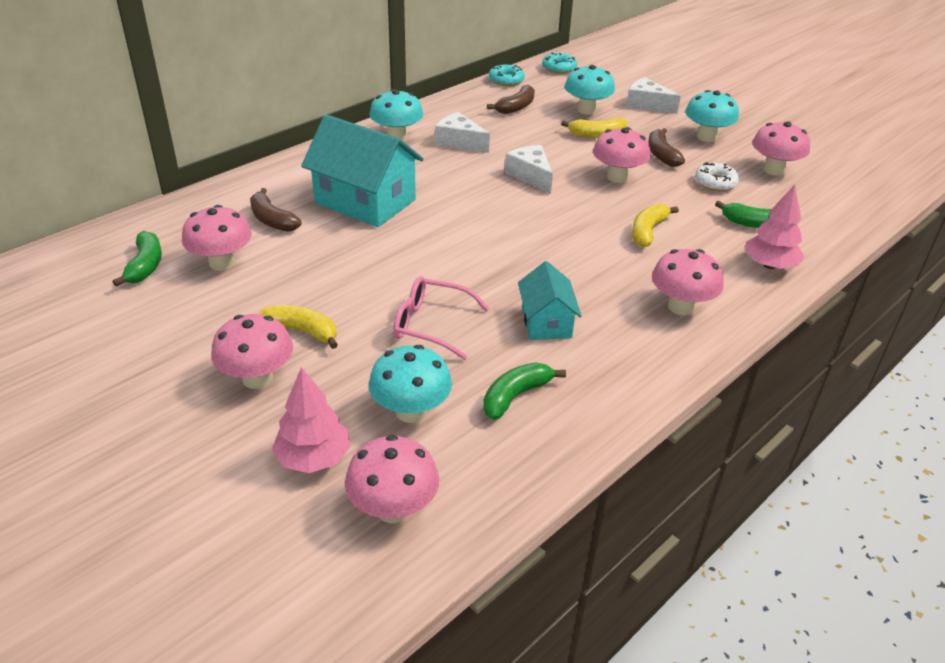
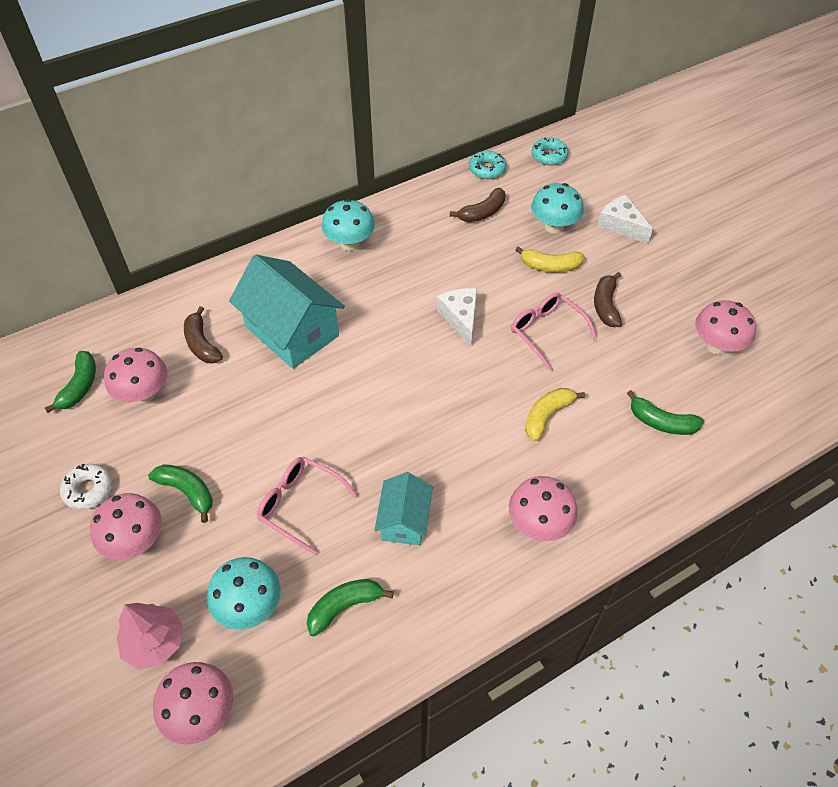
camera: 15 degrees right, 15 degrees up
yellow banana [258,305,338,349] -> green banana [148,464,213,523]
white cheese [435,112,490,153] -> none
pink mushroom [593,127,650,183] -> pink glasses [511,292,597,371]
turquoise mushroom [685,90,739,142] -> none
white donut [695,162,740,192] -> white donut moved to [60,464,112,510]
pink tree [746,185,805,269] -> none

